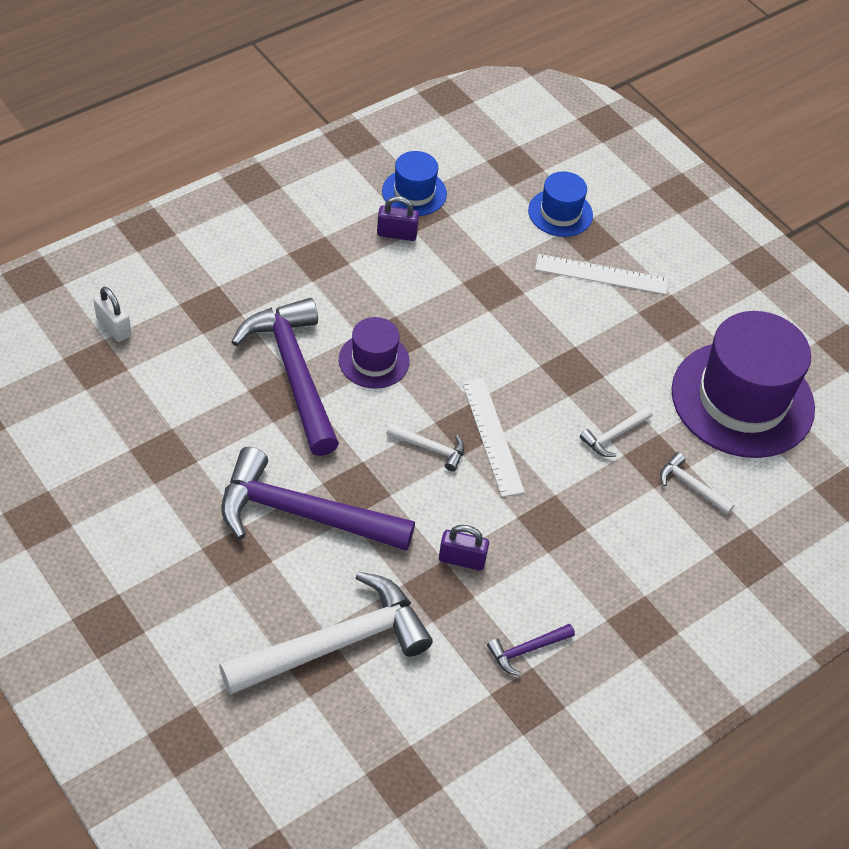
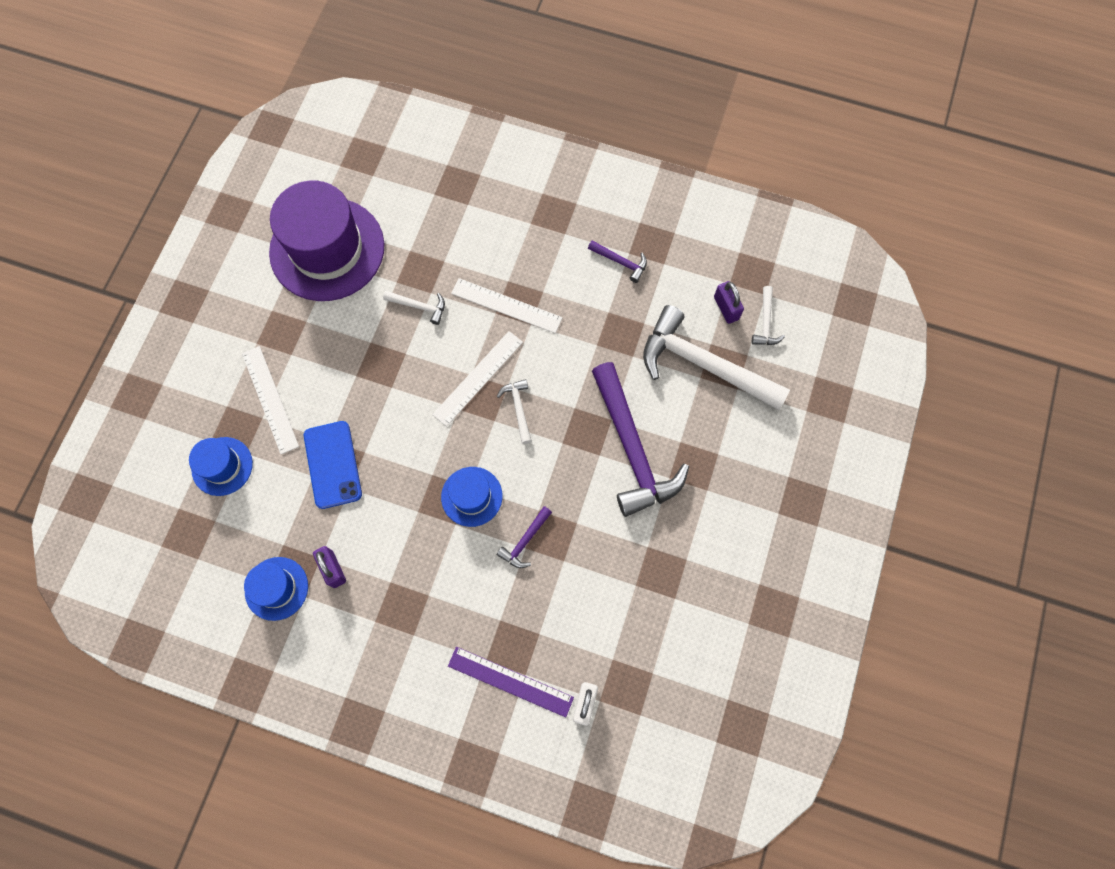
camera: 120 degrees left, 20 degrees up
purple hammer [232,298,339,456] -> purple hammer [497,506,552,568], size x0.43
purple hat [339,317,410,389] -> blue hat [441,467,502,527]
purple padlock [439,525,489,571] -> purple padlock moved to [714,281,744,324]
white hammer [660,452,735,515] -> white hammer moved to [752,286,785,345]
none -> blue phone [304,421,362,509]
none -> purple ruler [448,647,574,717]
none -> white ruler [451,278,563,333]

